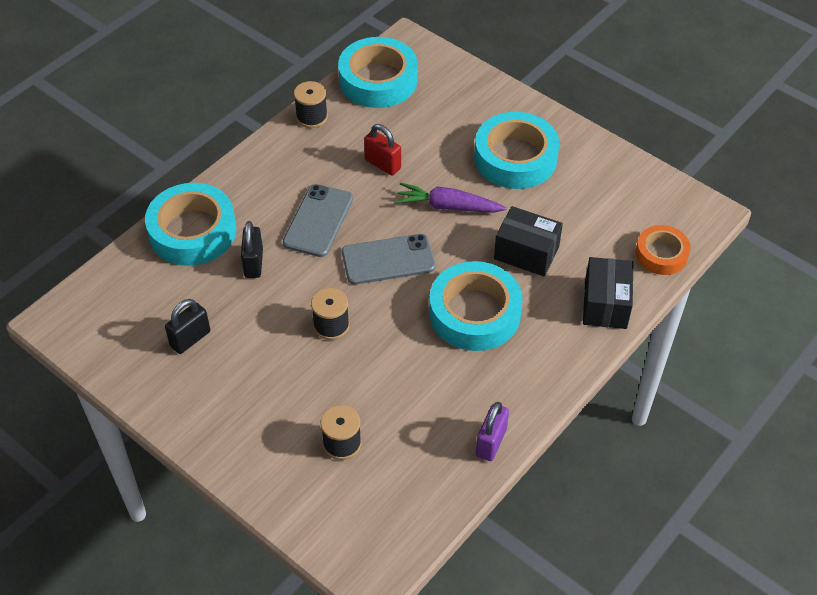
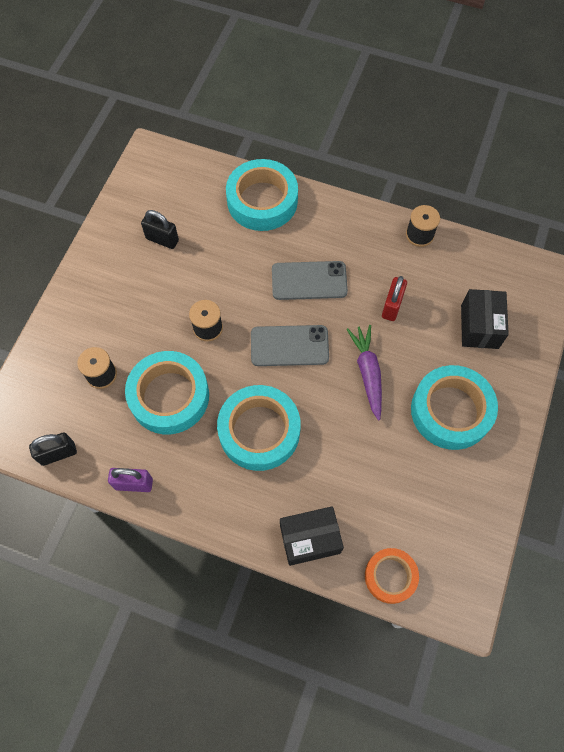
camera: 70 degrees right, 15 degrees up
black padlock [241,221,263,278] -> black padlock moved to [29,432,77,466]
turquoise tape [338,37,418,108] -> turquoise tape moved to [125,351,209,434]
grey phone [342,234,435,285] -> grey phone turned 60 degrees counterclockwise [251,325,329,366]
black box [494,206,563,276] -> black box moved to [461,289,509,349]

